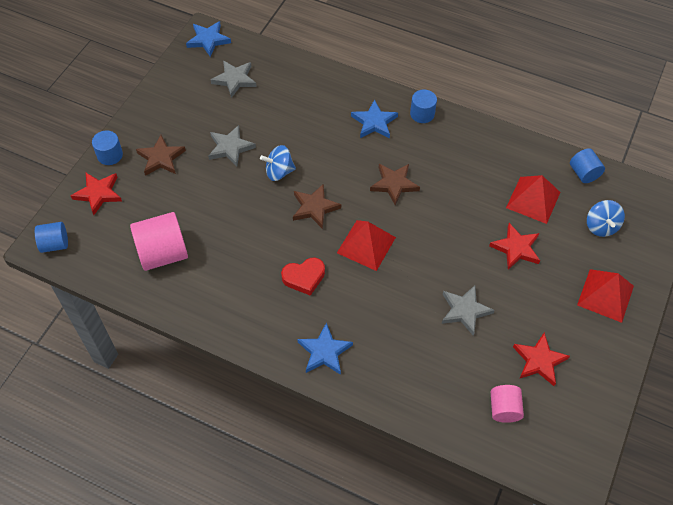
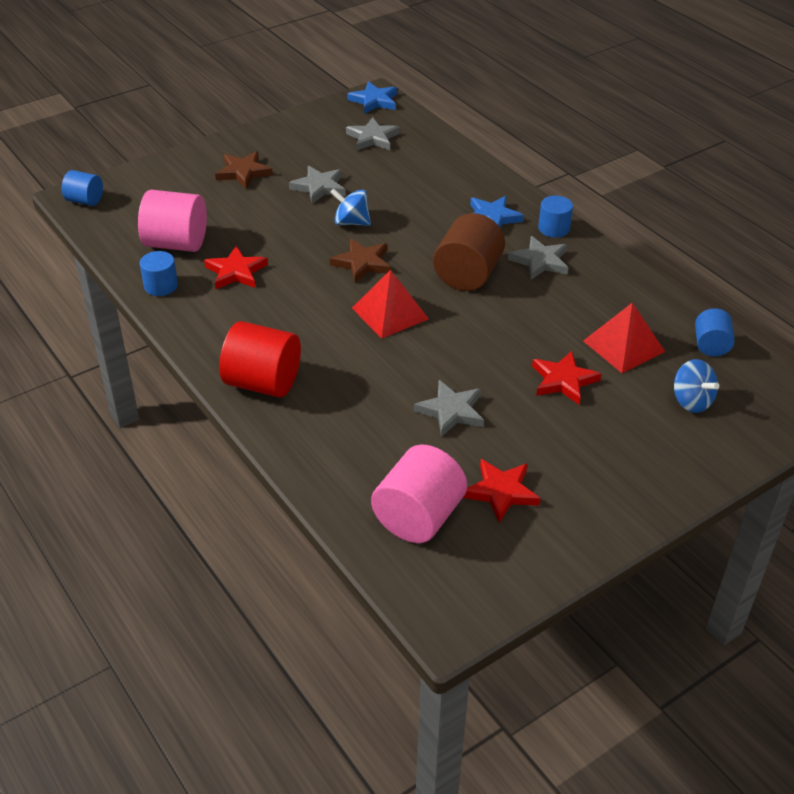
camera: 30 degrees right, 15 degrees down
red star [71,173,122,215] -> red star moved to [204,245,268,289]
blue cylinder [92,131,123,165] -> blue cylinder moved to [140,251,178,296]
red heart [281,257,325,296] -> none
blue star [298,322,353,375] -> red cylinder [219,321,301,398]
brown star [370,164,420,206] -> brown cylinder [433,213,505,291]
pink cylinder [491,385,524,423] -> pink cylinder [371,445,467,543], size x1.74
red pyramid [577,269,634,323] -> none
blue spinning top [587,200,625,237] -> blue spinning top turned 60 degrees counterclockwise [674,359,719,413]
none -> grey star [508,236,568,279]

